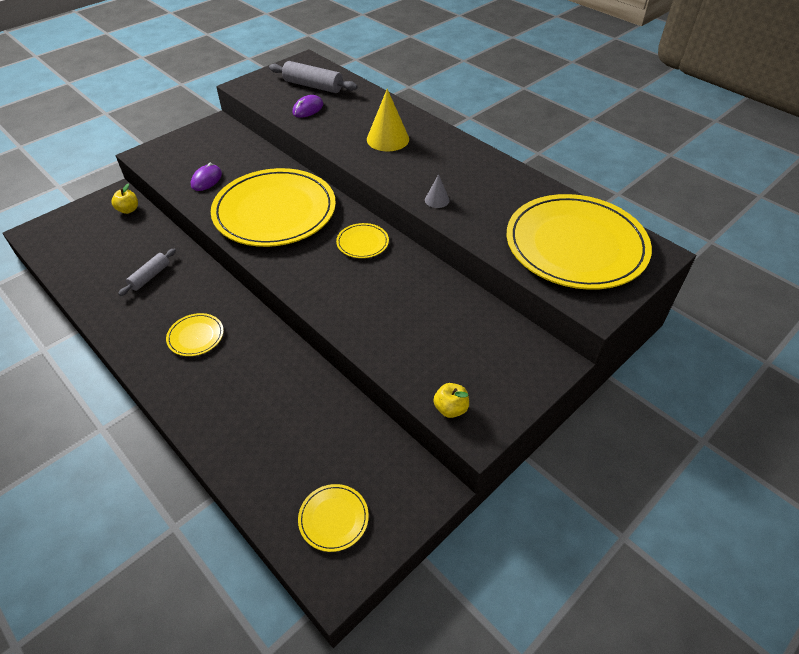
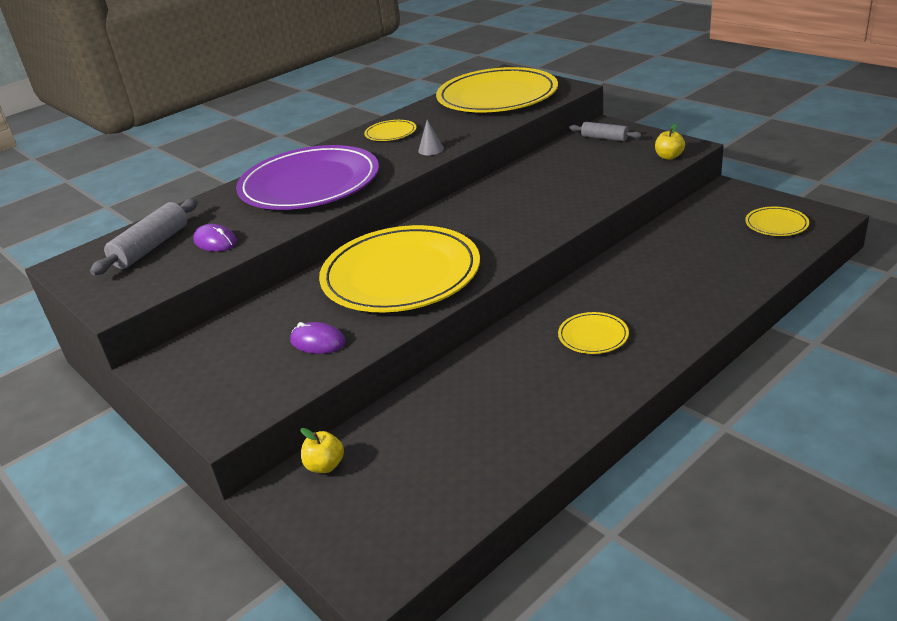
camera: 85 degrees left, 15 degrees down
grey rolling pin [118,249,176,296] -> grey rolling pin moved to [569,122,642,141]
yellow plate [336,223,389,258] -> yellow plate moved to [364,120,416,141]
yellow cone [367,89,409,151] -> purple plate [236,145,379,210]

